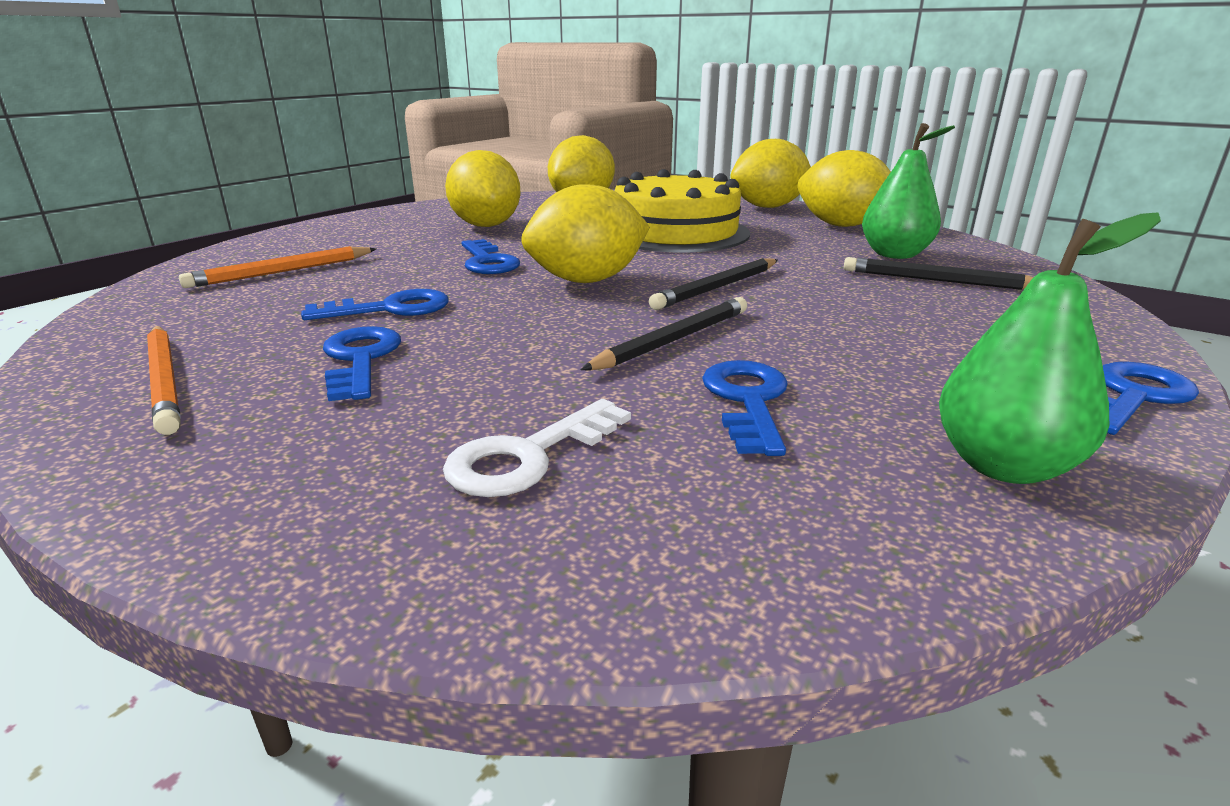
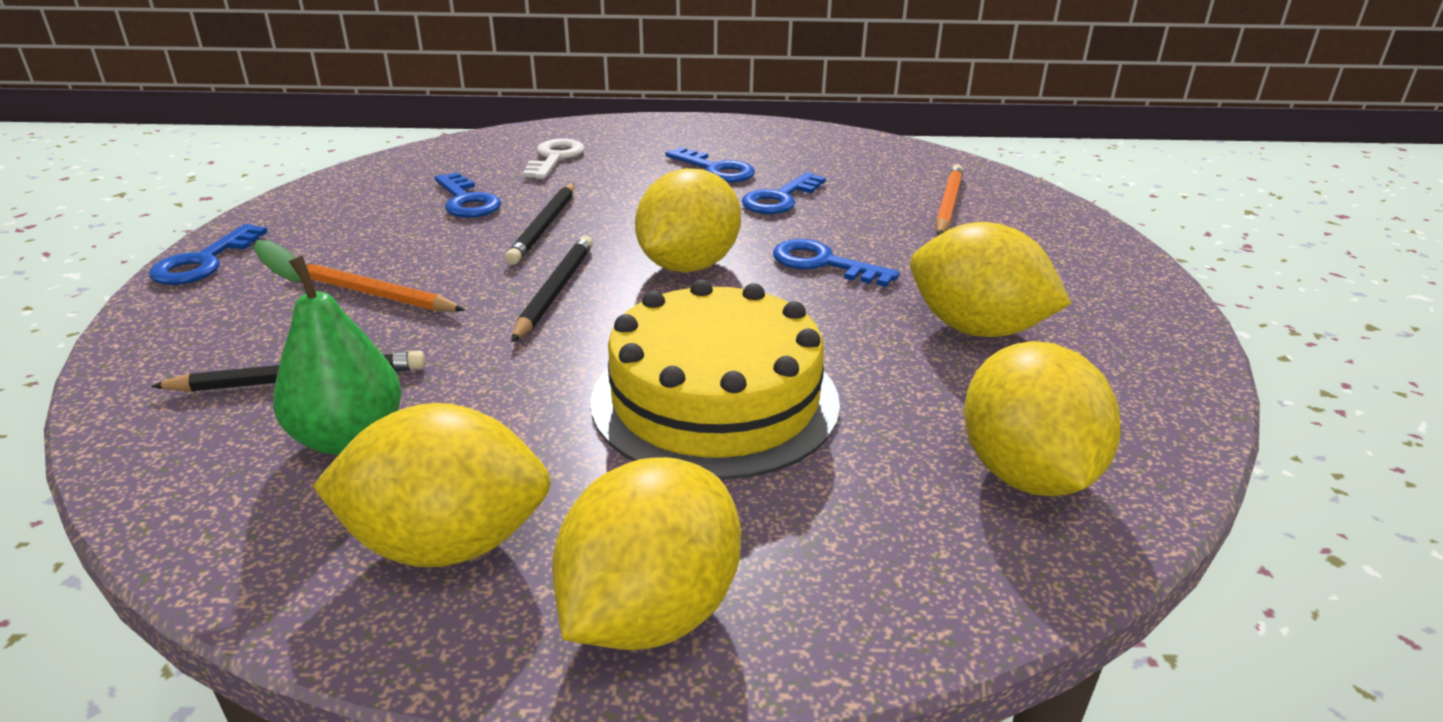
camera: 145 degrees right, 5 degrees up
orange pencil [147,326,181,435] -> orange pencil moved to [305,261,465,311]
green pear [939,212,1161,484] -> none

